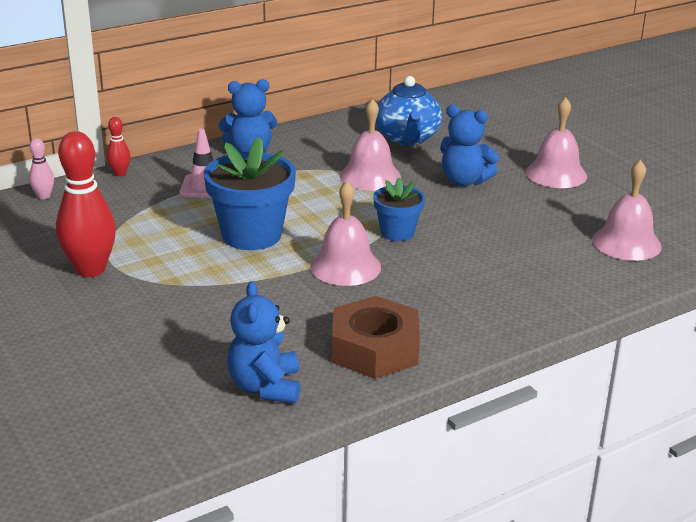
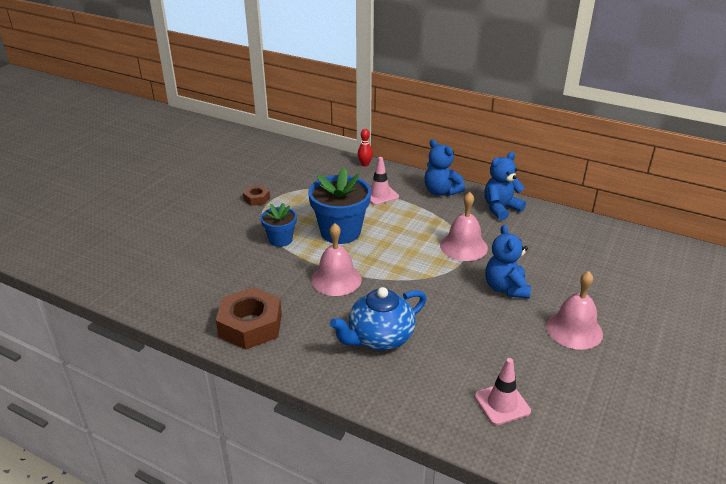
camera: 60 degrees right, 5 degrees up
pink bowling pin [29,138,54,199] -> none
red bowling pin [56,131,116,277] -> brown nut [243,185,270,206]
blue teddy bear [227,281,300,403] -> blue teddy bear moved to [484,152,526,220]
blue flower pot [373,178,425,241] -> blue flower pot moved to [261,203,297,247]
blue teapot [375,76,442,146] -> blue teapot moved to [330,287,426,350]
pink bell [592,160,662,261] -> pink traffic cone [474,358,531,425]

